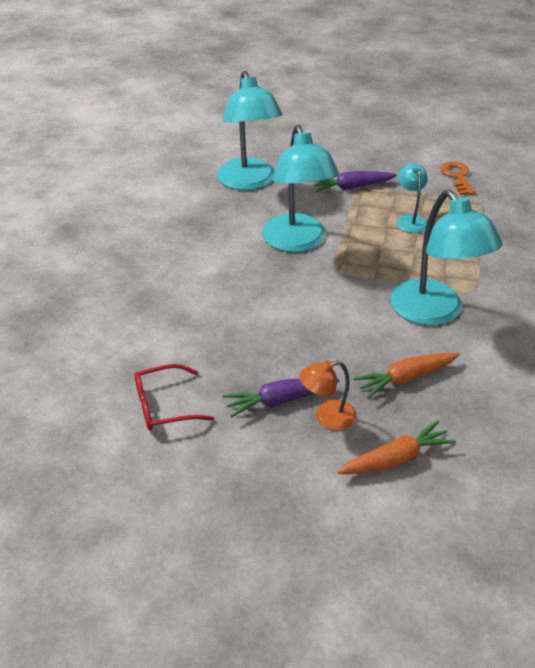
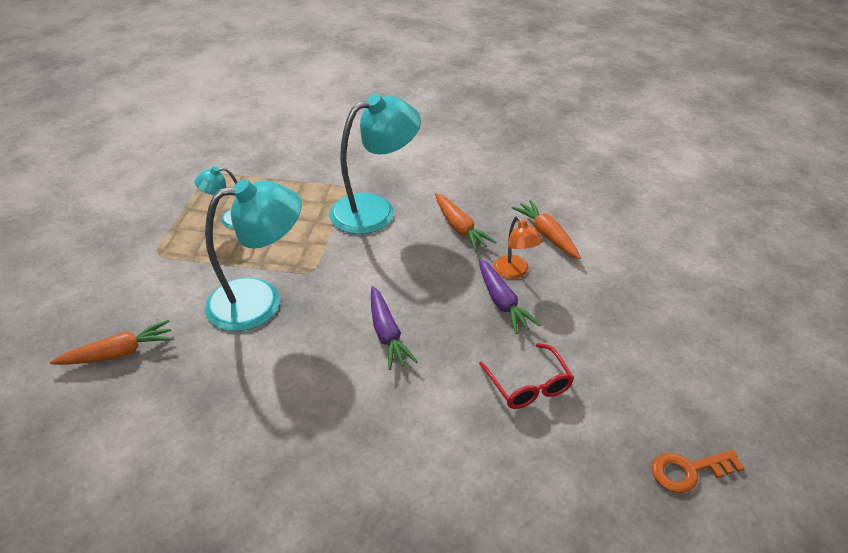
camera: 95 degrees left, 0 degrees up
turquoise lamp [217,71,282,190] -> orange carrot [50,320,174,365]
purple carrot [314,171,397,192] -> purple carrot moved to [371,286,418,370]
orange key [440,161,476,195] -> orange key moved to [652,449,745,493]

